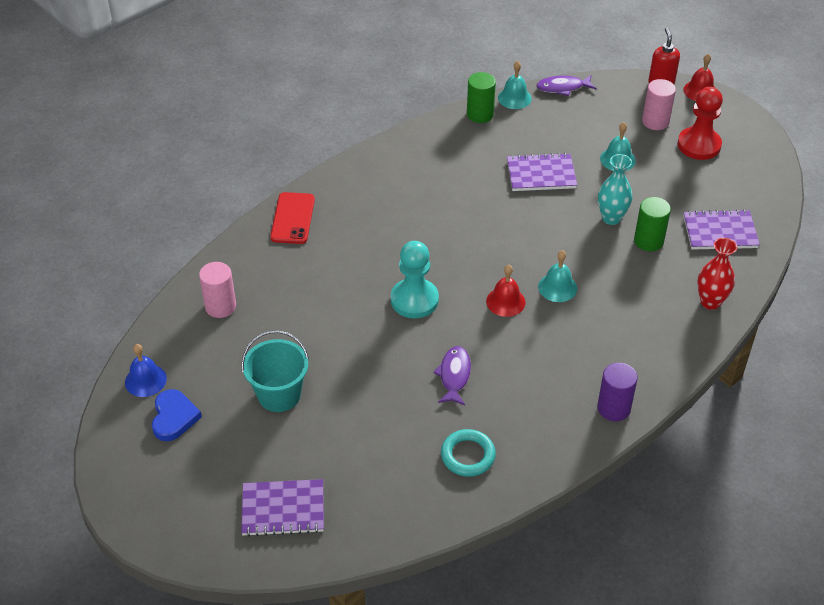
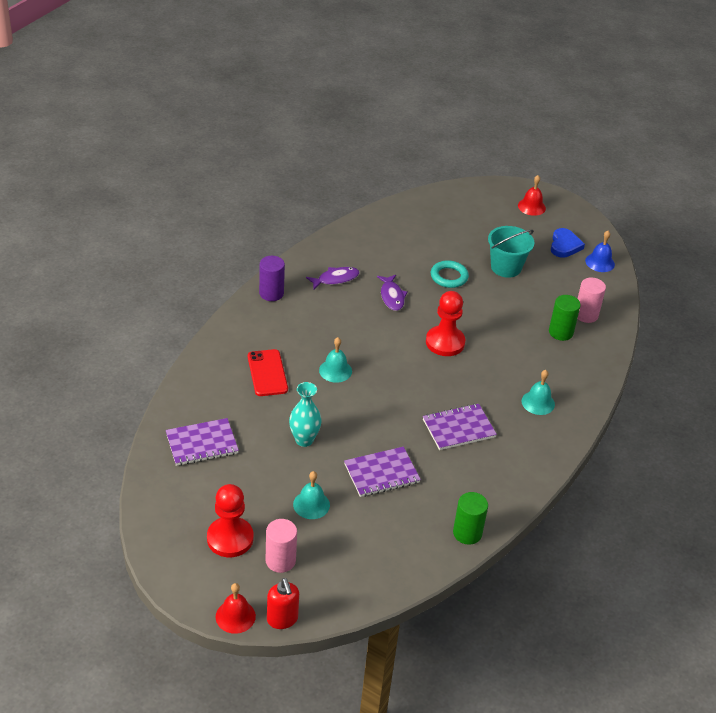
camera: 160 degrees right, 5 degrees down
blue heart [152,389,202,441] -> blue heart turned 150 degrees counterclockwise [551,228,585,258]
purple notebook [241,479,324,537] -> purple notebook moved to [423,403,497,450]
red phone [270,192,315,244] -> red phone moved to [248,349,288,396]
turquoise pawn [391,241,439,318] -> red pawn [426,291,465,356]
turquoise ring [441,429,496,477] -> turquoise ring moved to [431,260,469,288]
red bell [486,265,525,317] -> red bell moved to [518,175,546,216]
turquoise bell [498,61,532,109] -> turquoise bell moved to [521,370,555,415]
purple fish [536,75,596,96] -> purple fish moved to [306,267,359,289]
green cylinder [634,197,671,251] -> green cylinder moved to [549,295,581,341]
red vase [697,238,737,310] -> none

